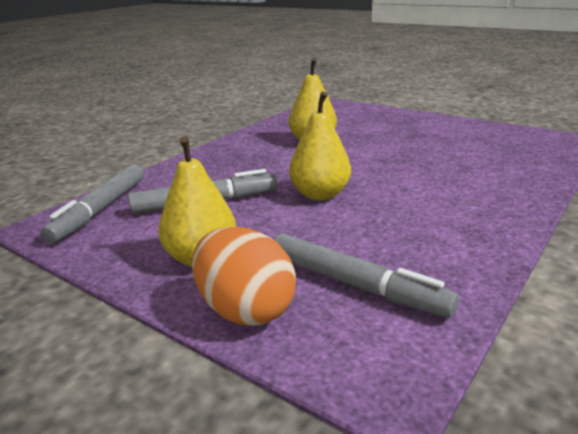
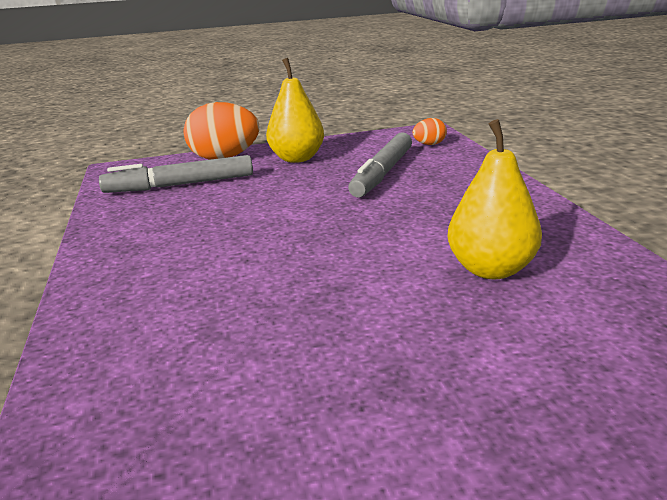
camera: 130 degrees right, 0 degrees up
grey marker [40,164,144,244] -> orange egg [413,118,447,145]
yellow pear [289,92,351,201] -> none

